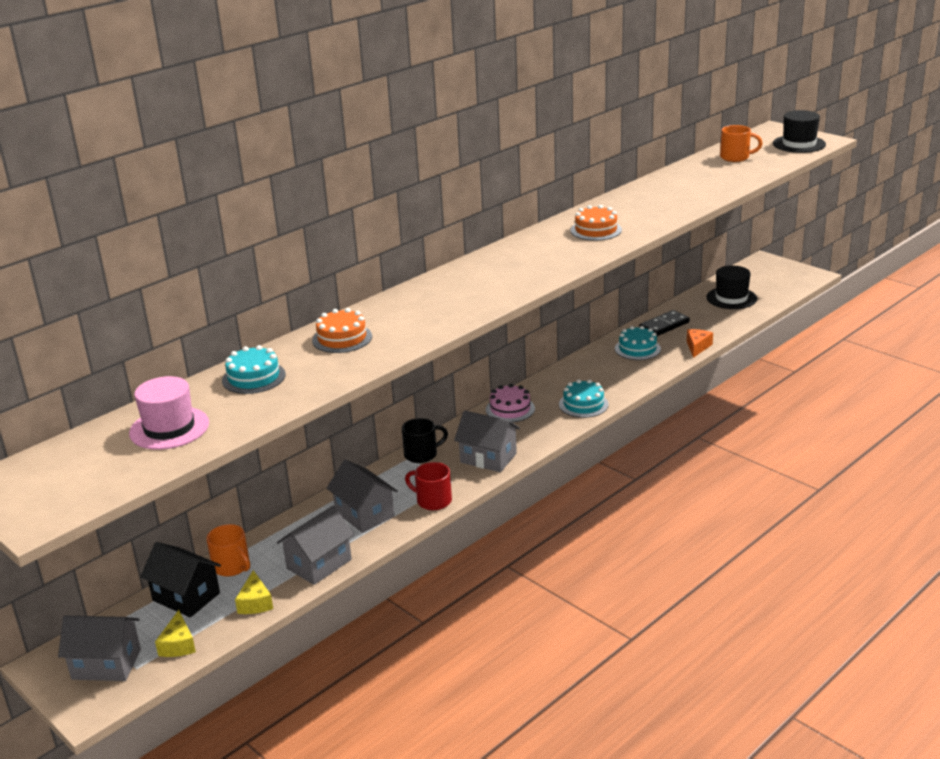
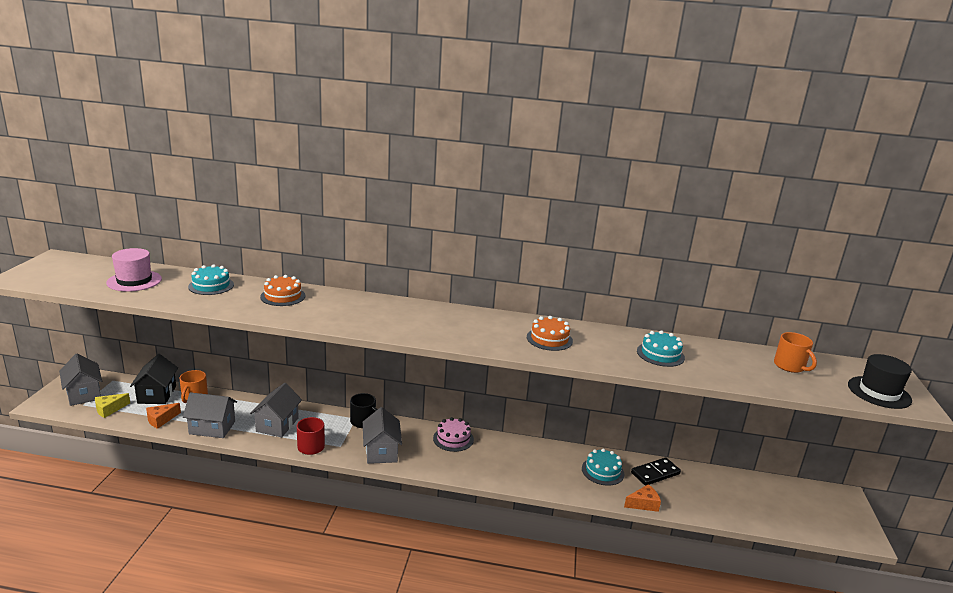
camera: 50 degrees right, 5 degrees down
yellow cheese [235,570,273,614] -> orange cheese [146,403,181,429]
turquoise cake [559,379,609,418] -> turquoise cake moved to [637,330,685,367]
black domino [639,310,690,336] -> black domino turned 45 degrees counterclockwise [631,458,681,486]
black hat [706,266,757,309] -> none

